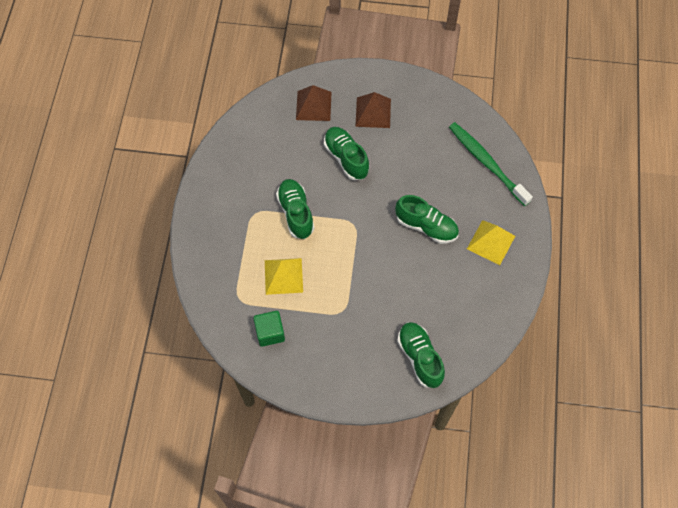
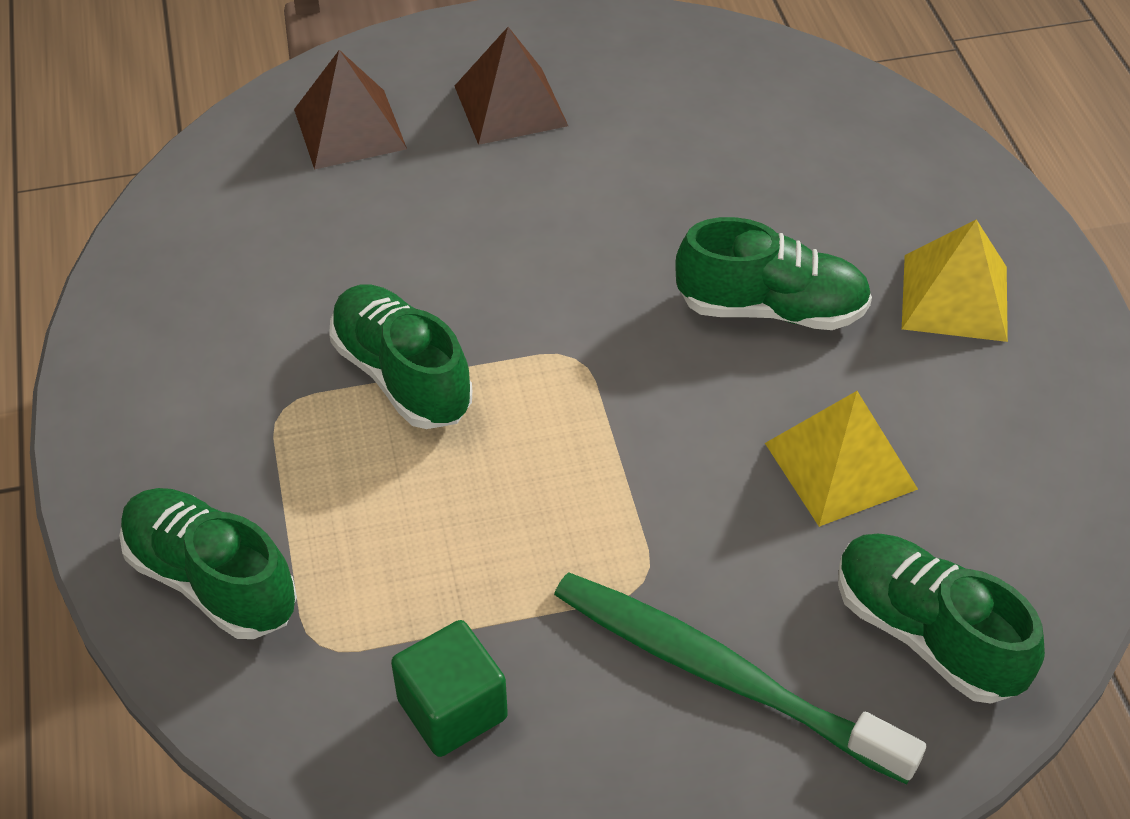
camera: 20 degrees left, 15 degrees down
yellow pyramid [265,258,303,295] -> yellow pyramid moved to [765,391,918,527]
green shoe [324,127,369,180] -> green shoe moved to [119,488,297,639]
green toothbrush [449,122,533,206] -> green toothbrush moved to [554,572,926,784]

